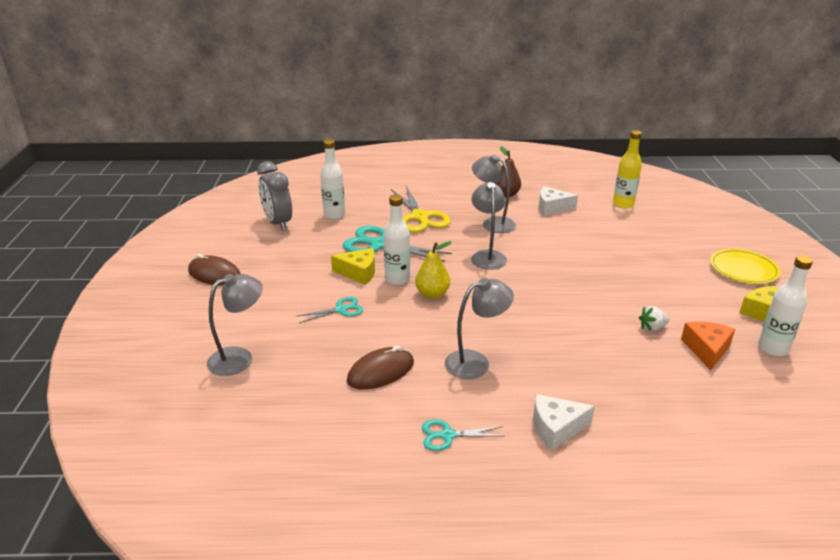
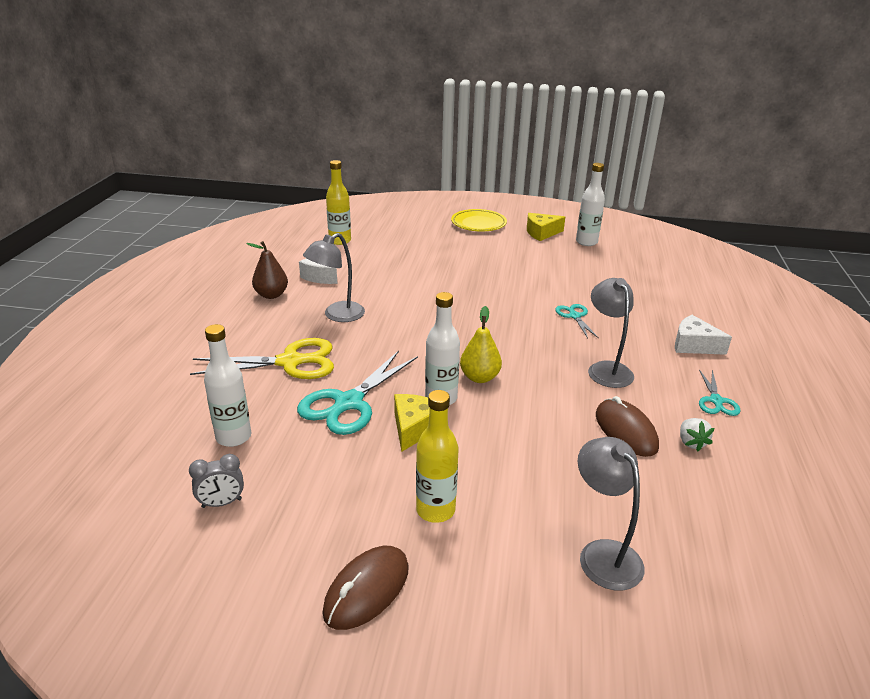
camera: 80 degrees left, 0 degrees up
grey clock [257,161,292,231] -> grey clock [189,454,244,508], size x0.54
turquoise scissors [297,297,363,323] -> turquoise scissors moved to [555,304,599,338]
grey lamp [471,182,507,270] -> none
white cheese [533,394,595,451] -> white cheese turned 120 degrees clockwise [675,315,732,355]
white strawberry [639,306,669,332] -> white strawberry moved to [680,418,714,451]
orange cheese [681,322,735,371] -> none
none -> yellow bottle [416,390,459,523]

